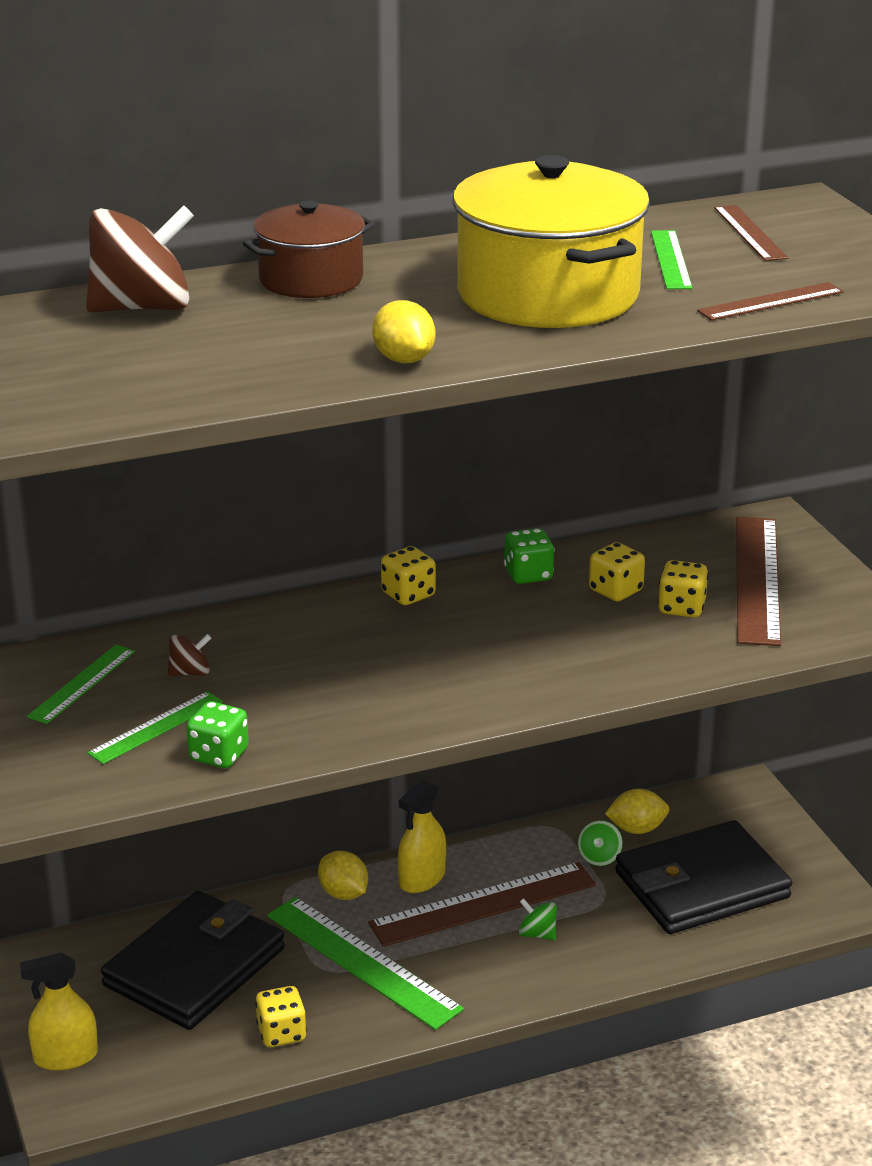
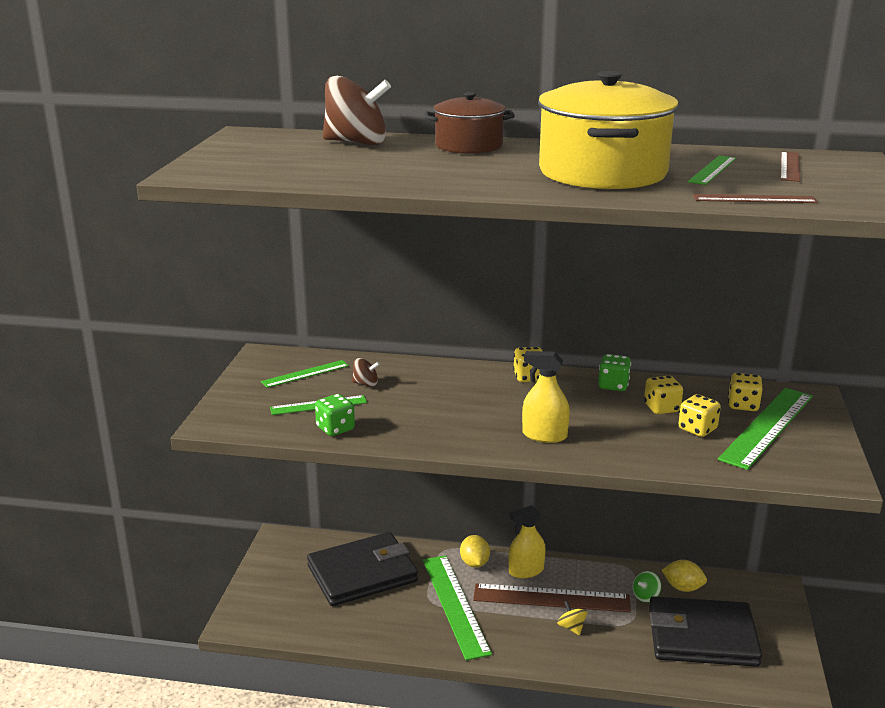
camera: 30 degrees right, 5 degrees down
yellow spray bottle [20,953,98,1071] -> yellow spray bottle moved to [522,351,570,443]
yellow dice [255,986,307,1047] -> yellow dice moved to [728,373,762,411]
yellow lemon [372,300,435,363] -> none
green spinning top [519,898,557,940] -> yellow spinning top [557,601,587,635]
brown ruler [736,517,781,646] -> green ruler [718,388,813,470]

